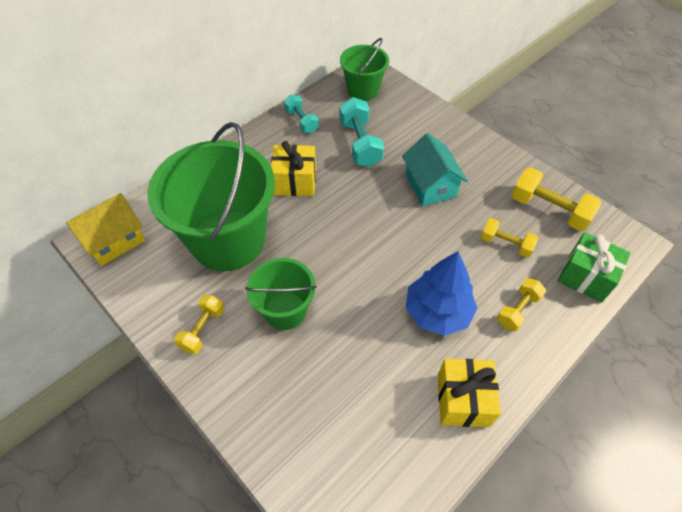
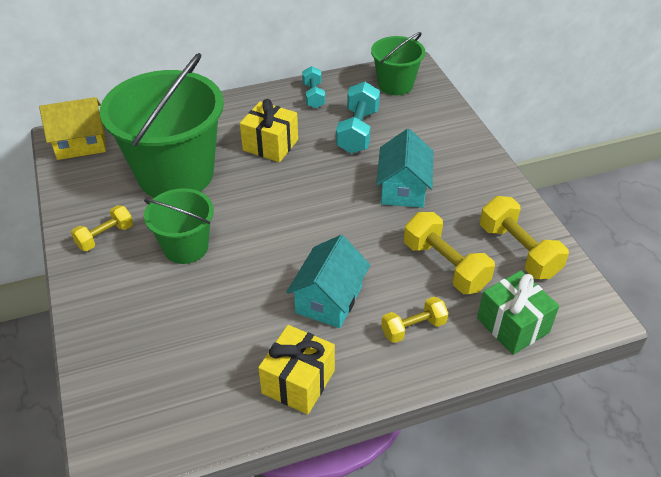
camera: 25 degrees right, 10 degrees down
blue tree [406,251,478,336] -> turquoise house [286,235,370,328]
yellow dumbbell [481,218,538,258] -> yellow dumbbell [404,212,495,294], size x1.59

